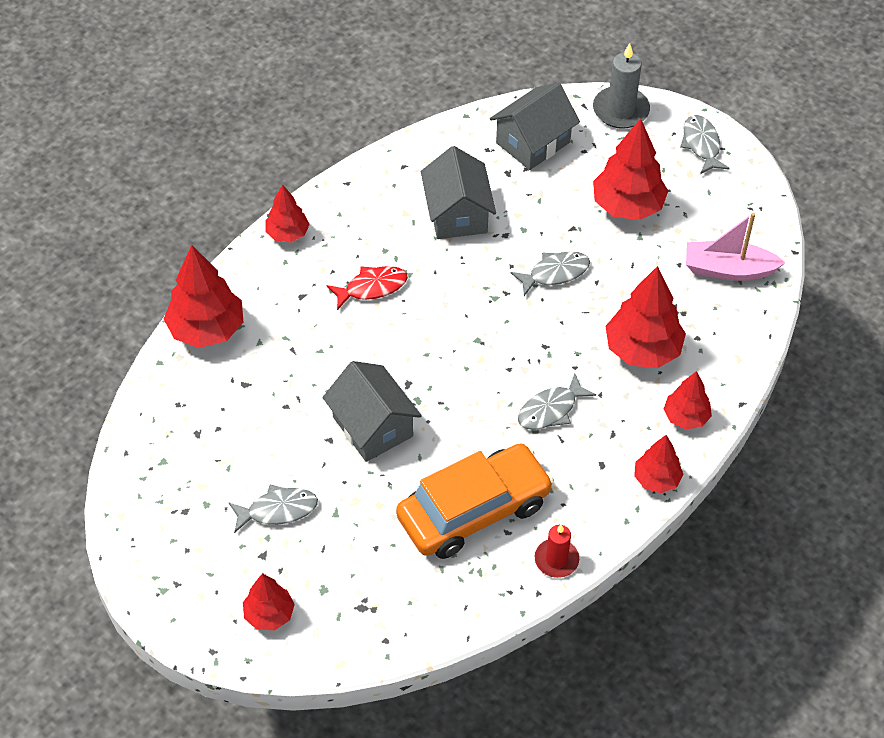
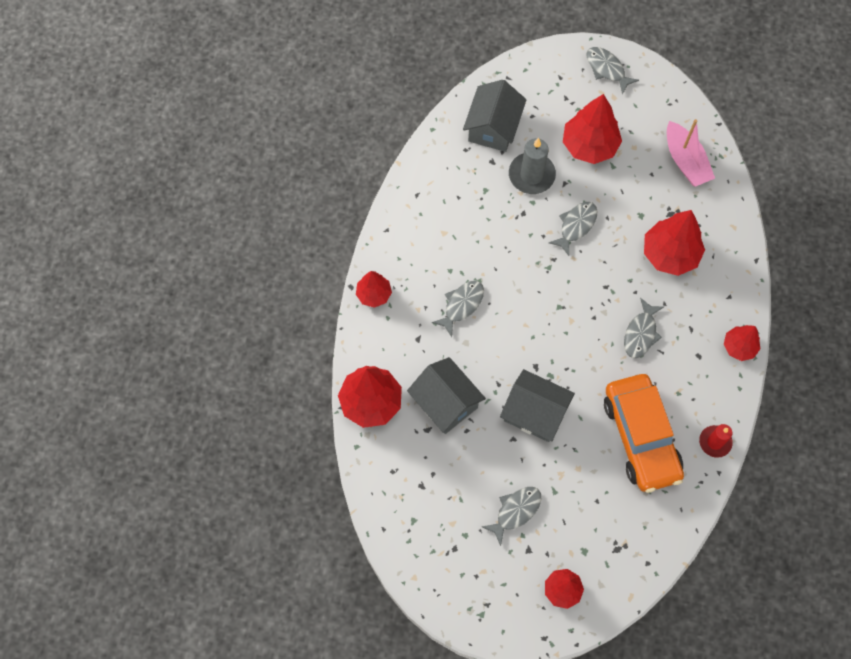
camera: 30 degrees left, 15 degrees up
red fish [327,266,408,310] -> grey fish [432,281,484,337]
orange car [396,443,554,559] -> orange car turned 135 degrees clockwise [604,374,684,493]
grey house [421,146,496,239] -> grey house moved to [407,357,486,434]
grey candle [593,43,650,129] -> grey candle moved to [509,138,556,194]
red tree [664,371,712,429] -> none
pink boat [686,213,786,281] -> pink boat turned 90 degrees counterclockwise [667,119,715,187]

